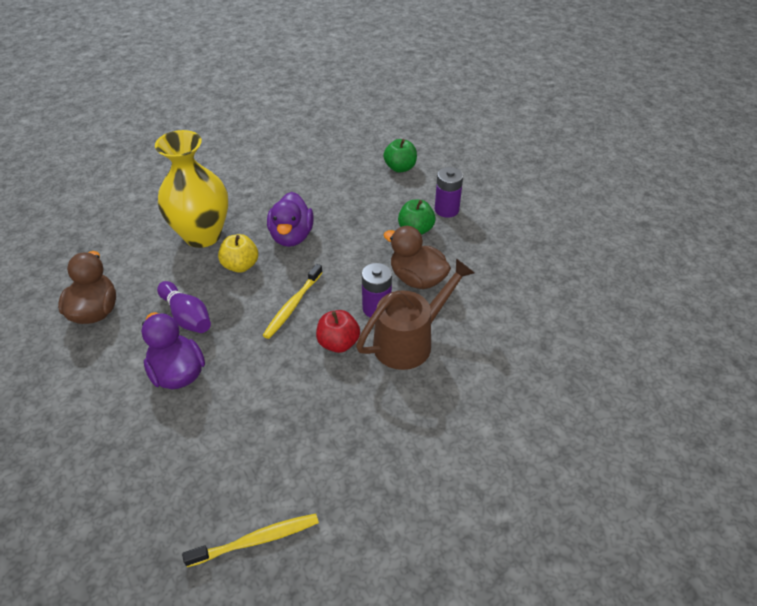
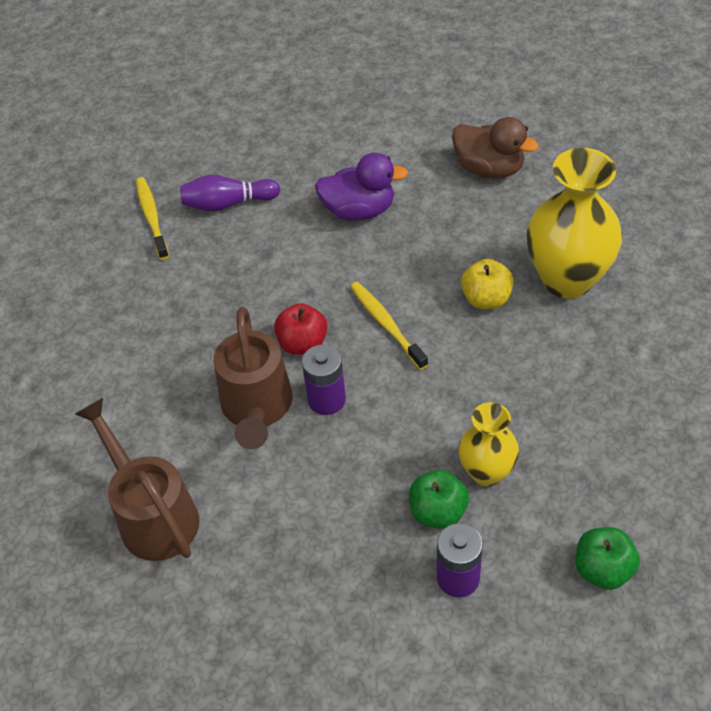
camera: 125 degrees right, 5 degrees up
purple bowling pin [157,281,211,333] -> purple bowling pin moved to [180,175,280,212]
yellow toothbrush [182,514,319,567] -> yellow toothbrush turned 150 degrees clockwise [136,177,169,260]
purple duck [267,192,314,247] -> none
brown duck [384,226,451,289] -> none
none -> brown watering can [75,398,199,561]
none -> yellow vase [458,402,519,486]

